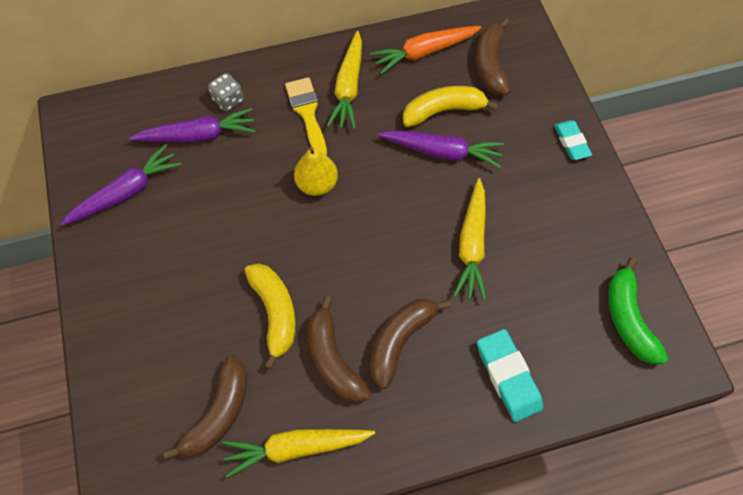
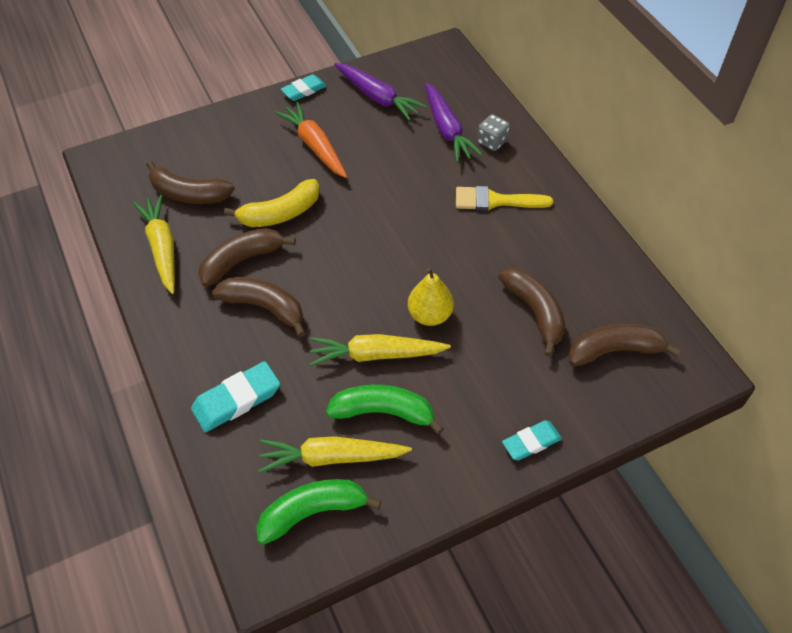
camera: 80 degrees right, 10 degrees down
yellow brush [285,77,327,156] -> yellow brush turned 150 degrees counterclockwise [456,186,553,211]
yellow pear [294,147,338,196] -> yellow pear moved to [408,268,454,326]
yellow carrot [327,31,362,130] -> yellow carrot moved to [259,436,412,473]
orange carrot [370,26,482,74] -> orange carrot moved to [275,102,347,178]
purple carrot [378,130,504,168] -> none
yellow banana [403,86,499,127] -> brown banana [498,268,565,357]
none -> turquoise eraser [281,74,326,101]
none -> green banana [326,385,444,434]

